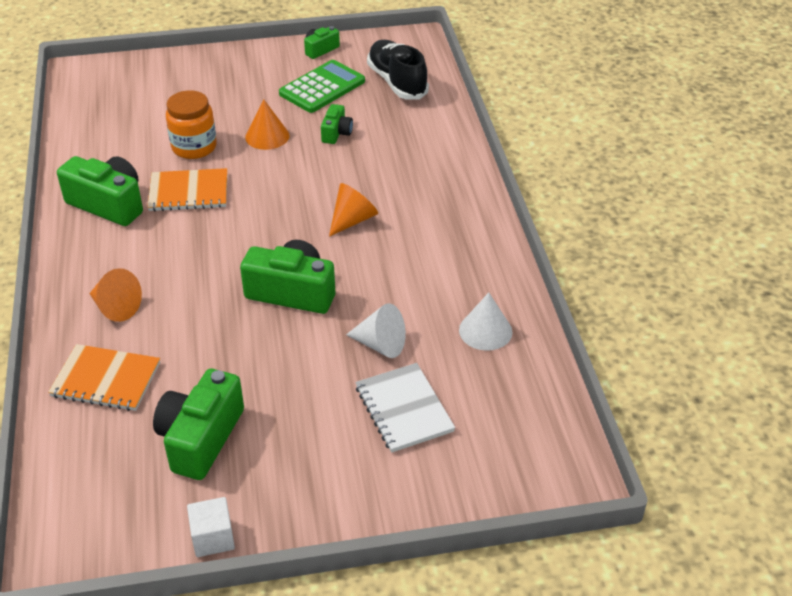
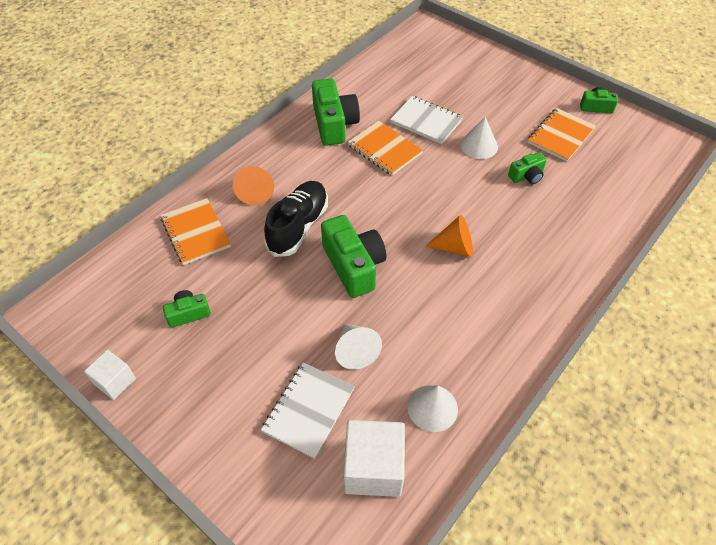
camera: 50 degrees right, 10 degrees up
green camera [153,369,244,480] -> green camera [163,290,211,328], size x0.53
orange jar [166,91,217,159] -> white notebook [390,96,463,144]
orange cone [245,99,289,150] -> white cone [460,117,498,159]
green calculator [279,60,365,113] -> orange notebook [527,108,596,162]
black shoe [367,40,429,99] -> black shoe moved to [264,181,328,257]
none -> white cube [344,420,405,497]

